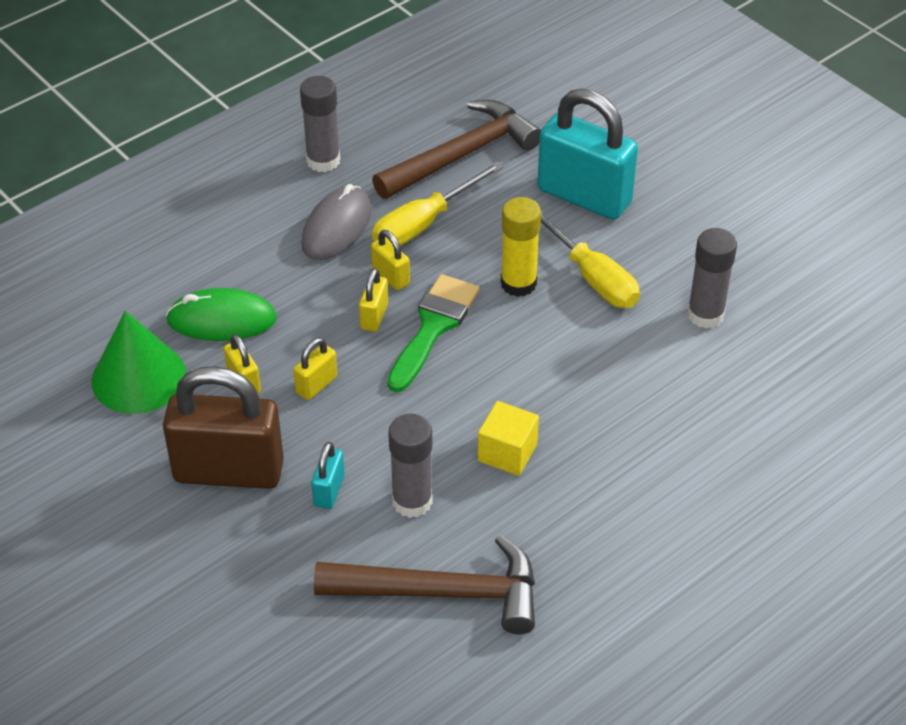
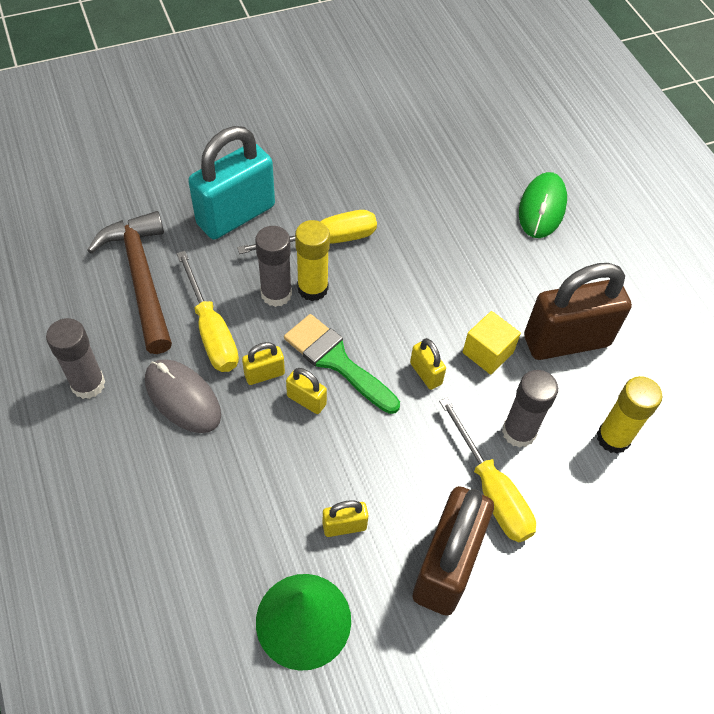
camera: 75 degrees left, 10 degrees up
green mouse [166,288,277,341] -> green mouse moved to [519,172,567,238]
yellow padlock [293,338,337,400] -> yellow padlock moved to [410,338,446,390]
turquoise padlock [311,442,345,509] -> yellow screwdriver [439,397,536,543]
brown hammer [314,535,535,634] -> yellow glue stick [597,376,662,454]
grey glue stick [687,228,737,328] -> grey glue stick moved to [255,226,292,307]
none -> brown padlock [524,263,632,360]

